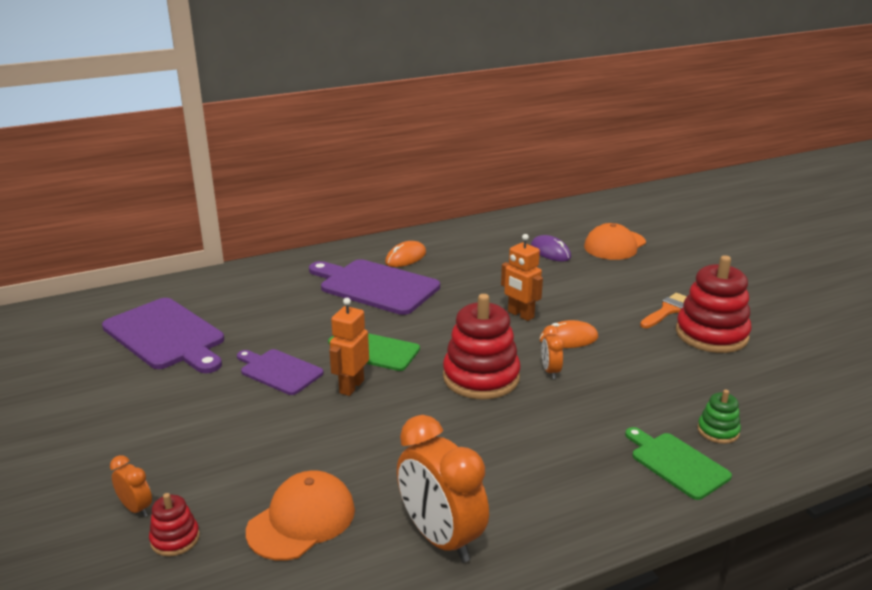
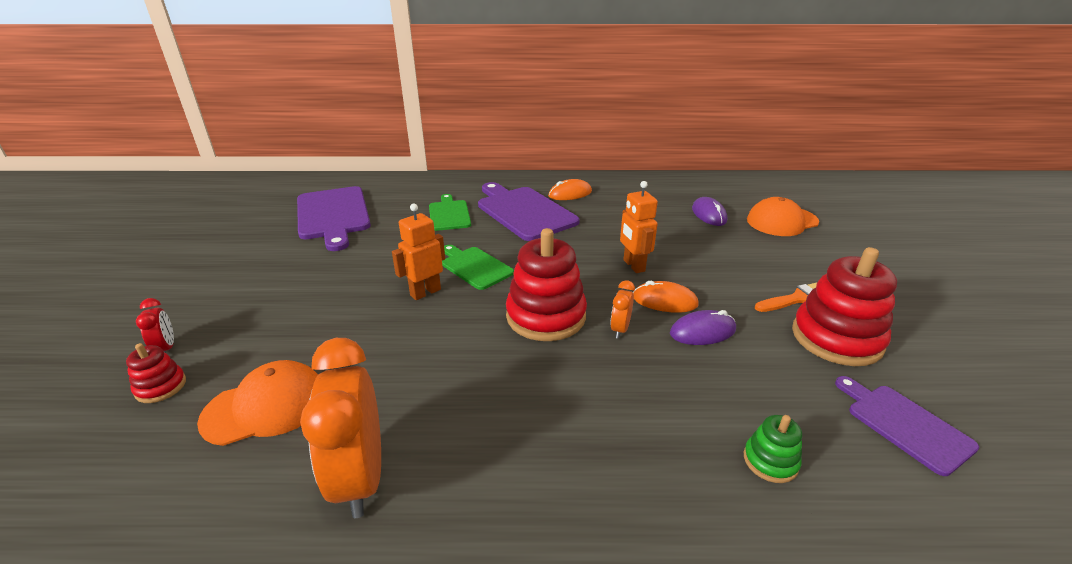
camera: 25 degrees right, 5 degrees up
orange clock [110,455,152,517] -> red clock [136,298,174,353]
purple cutting board [237,349,324,395] -> purple cutting board moved to [835,376,979,476]
green cutting board [625,427,732,500] -> green cutting board moved to [429,194,471,231]
none -> purple mouse [670,310,736,345]

